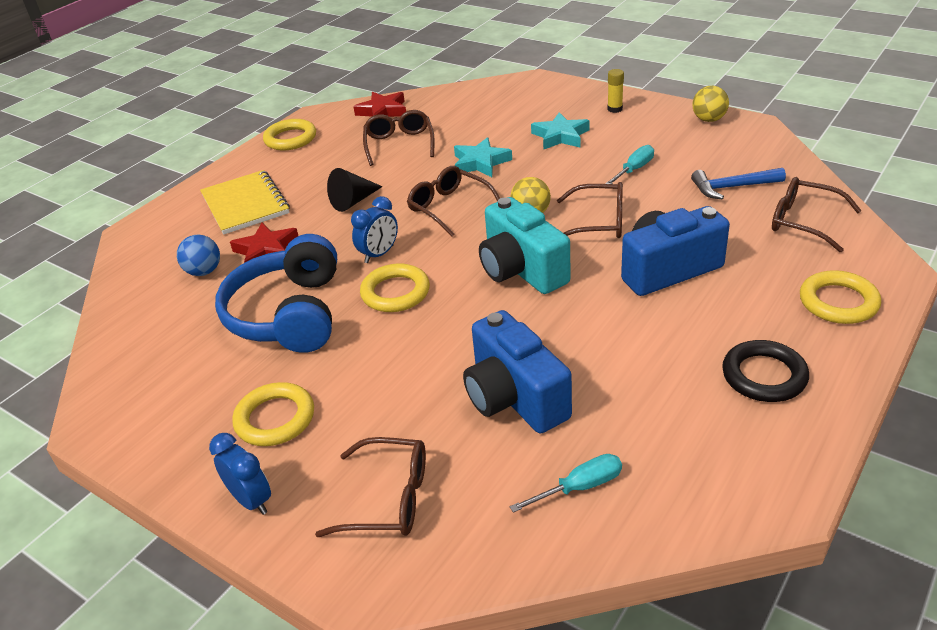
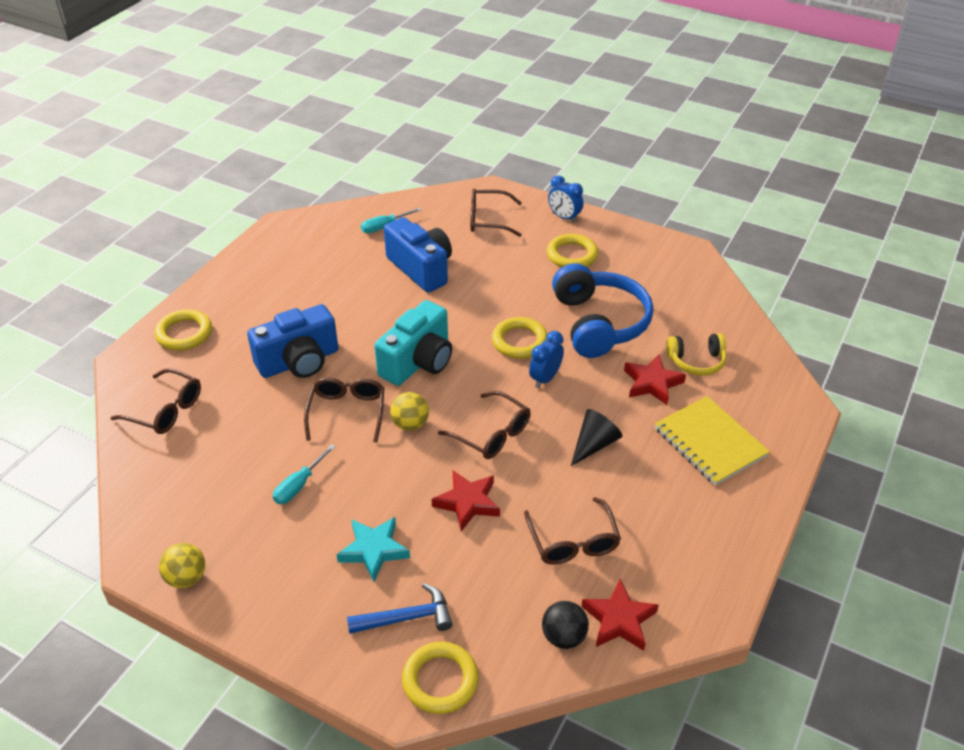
camera: 170 degrees right, 5 degrees up
blue ball [177,235,220,276] -> yellow headphones [666,333,727,376]
yellow ring [263,119,316,150] -> yellow ring moved to [402,642,479,714]
turquoise star [454,137,512,177] -> red star [432,470,500,531]
turquoise camera [479,197,571,294] -> turquoise camera turned 75 degrees clockwise [374,300,452,386]
brown glasses [557,182,623,238] -> brown glasses turned 90 degrees clockwise [304,378,384,443]
yellow glue stick [607,69,624,113] -> none
blue hammer [691,168,786,199] -> blue hammer moved to [347,583,453,634]
black ring [722,340,809,402] -> none
none -> black ball [542,601,589,649]

